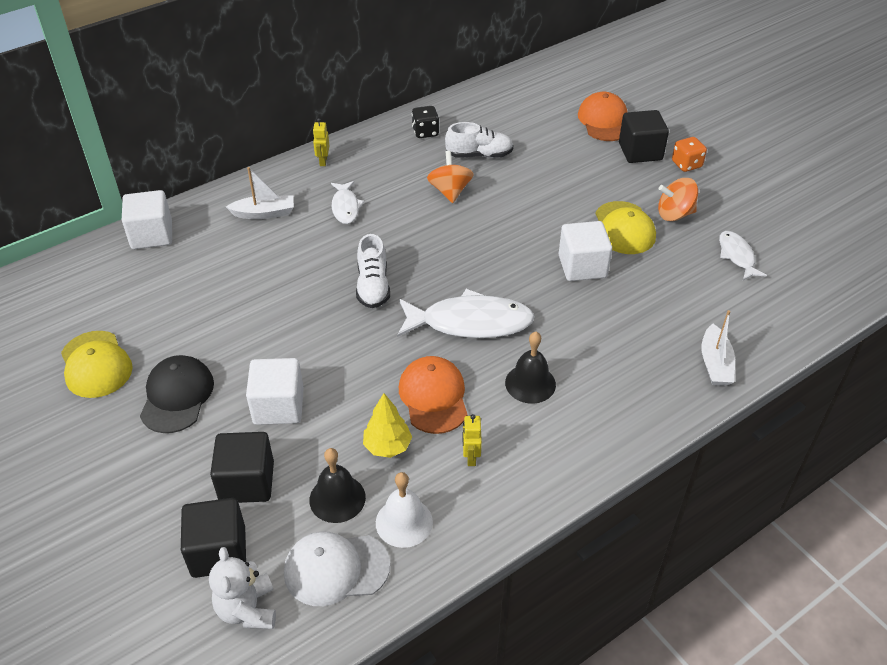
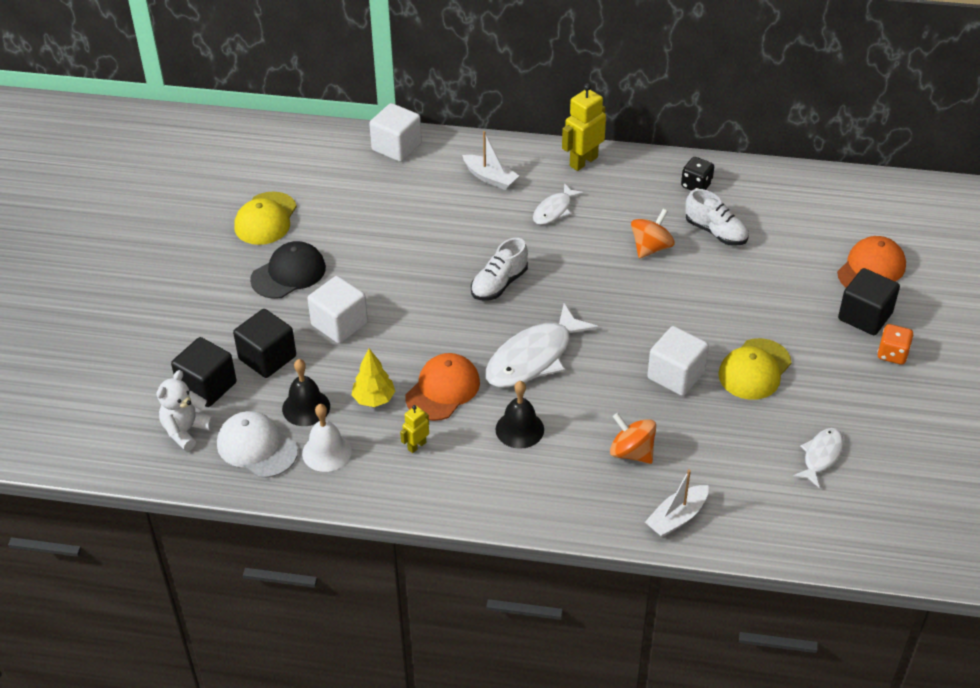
camera: 45 degrees right, 0 degrees up
yellow robot [313,118,330,166] -> yellow robot [562,83,606,171], size x1.86
white fish [397,289,535,338] -> white fish turned 90 degrees clockwise [485,303,599,387]
orange spinning top [658,178,698,221] -> orange spinning top moved to [610,413,656,464]

